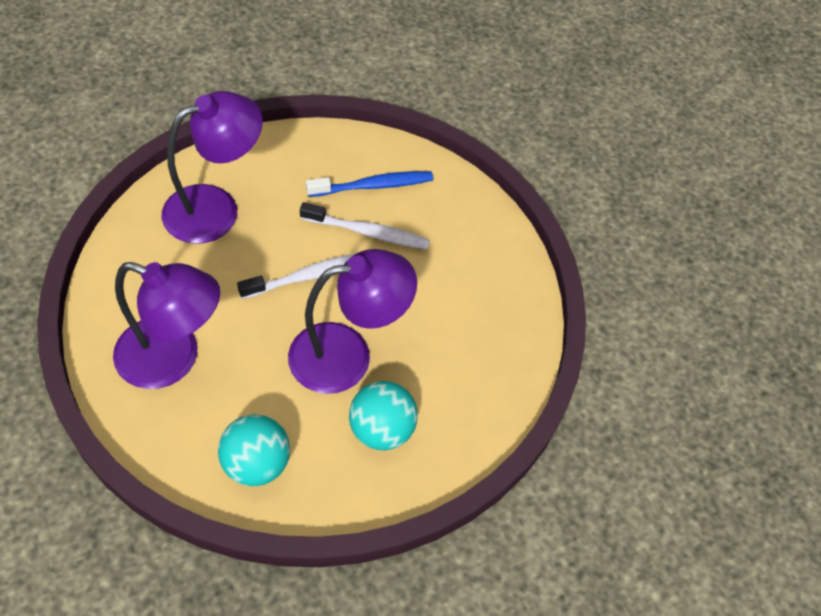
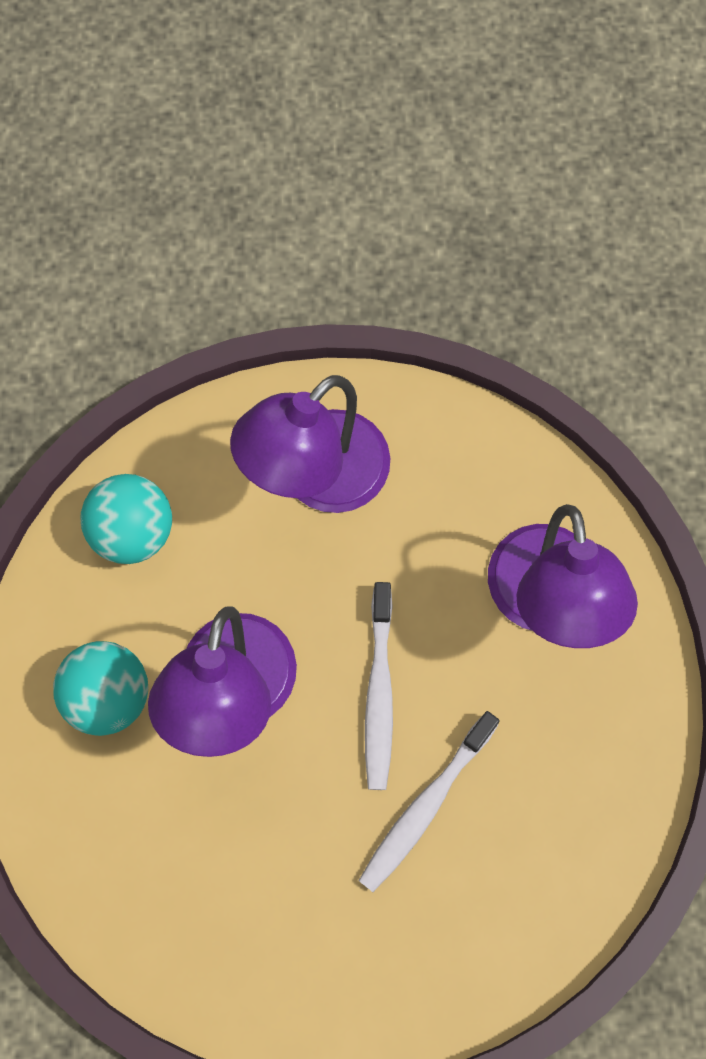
camera: 120 degrees right, 15 degrees up
blue toothbrush [306,171,433,197] -> none

